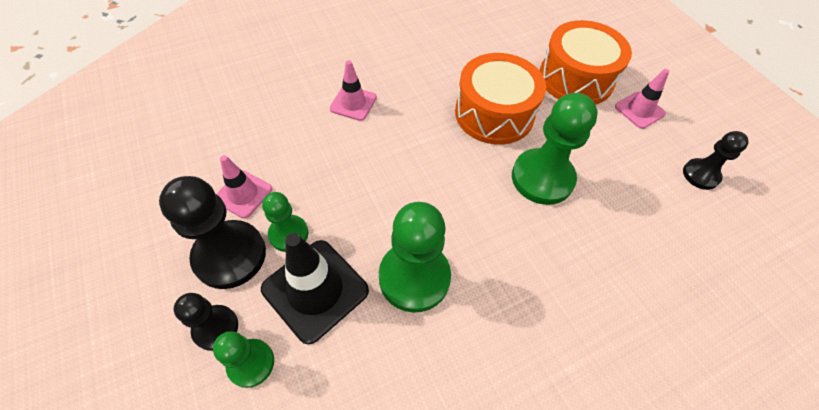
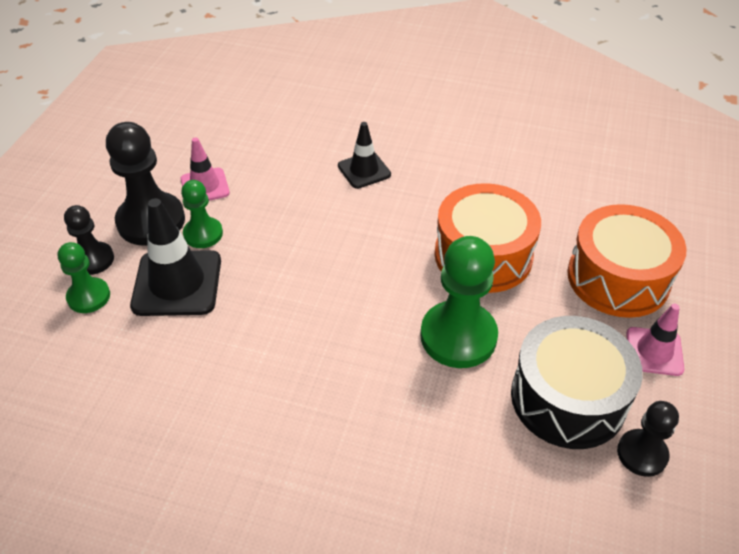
camera: 45 degrees right, 10 degrees down
pink traffic cone [330,60,377,121] -> black traffic cone [338,122,391,189]
green pawn [379,202,451,313] -> none
none -> black drum [511,316,643,449]

